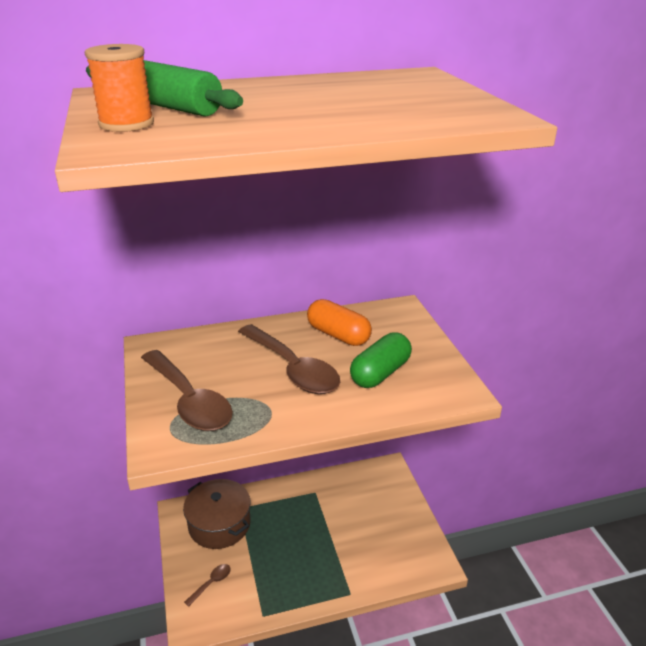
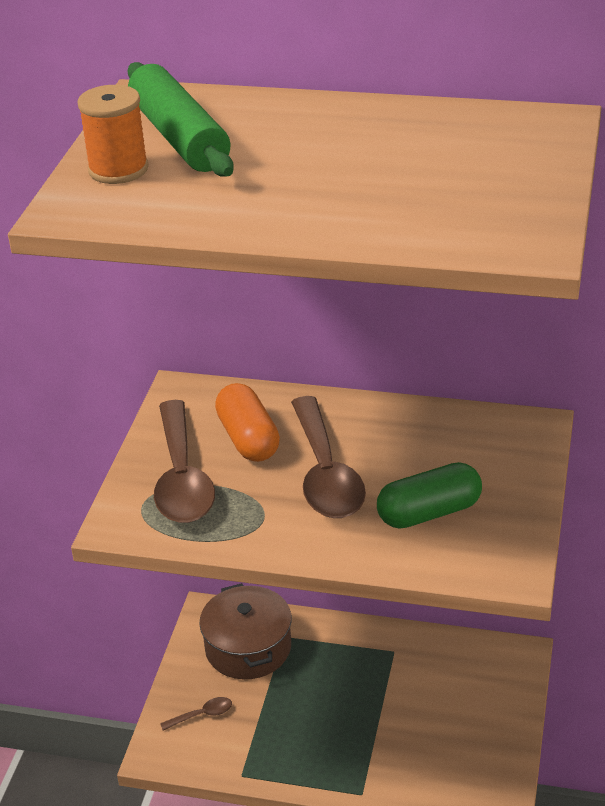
camera: 30 degrees right, 5 degrees up
orange capsule [307,299,372,346] -> orange capsule moved to [215,383,280,462]

